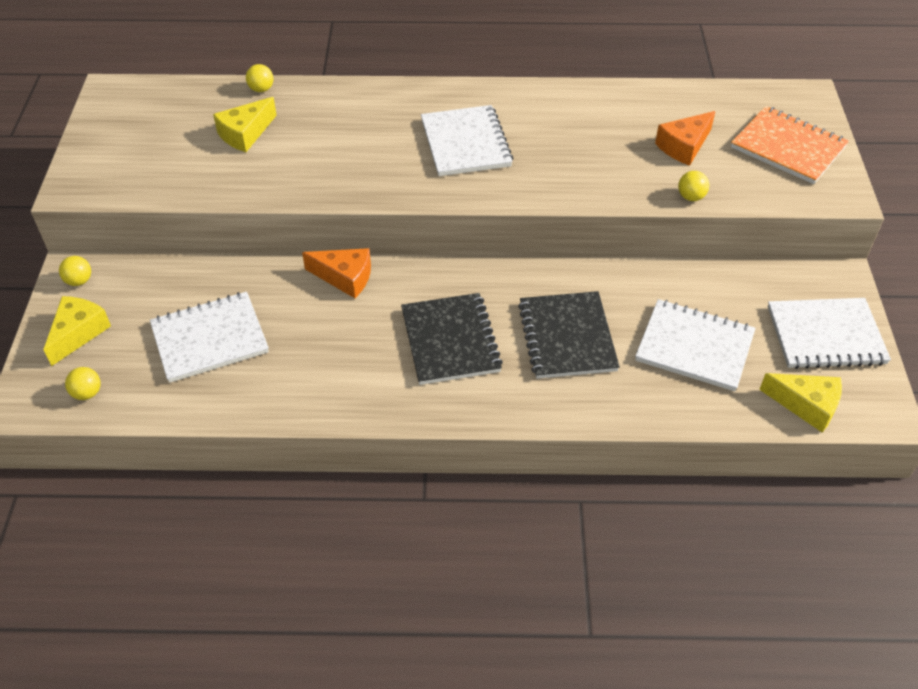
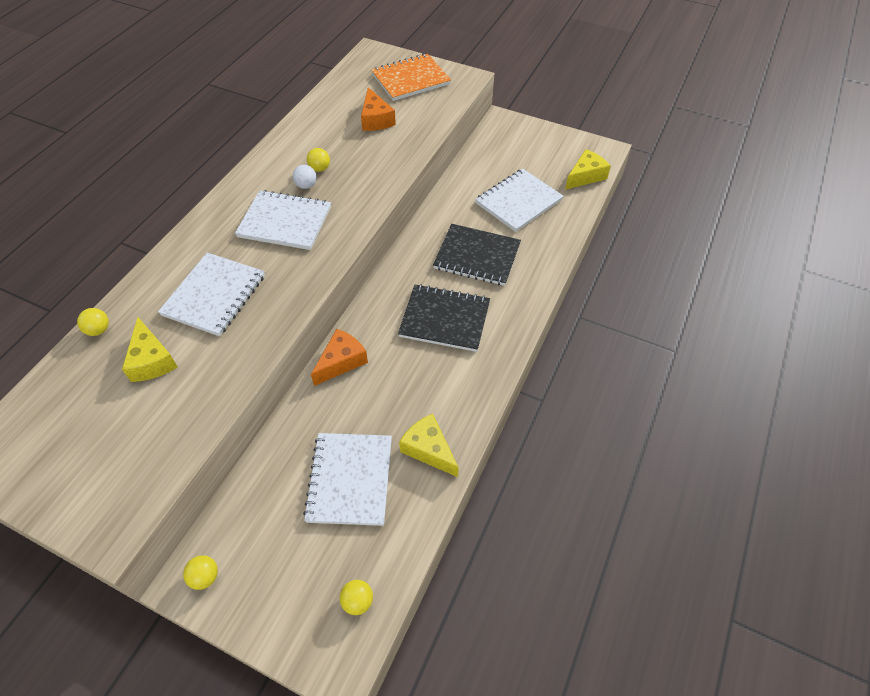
camera: 65 degrees left, 5 degrees up
yellow cheese [43,296,111,366] -> yellow cheese moved to [399,414,459,477]
yellow ball [678,171,709,201] -> yellow ball moved to [307,148,330,172]
white notebook [768,298,891,369] -> white notebook moved to [158,253,265,336]
none -> white ball [293,165,317,189]

